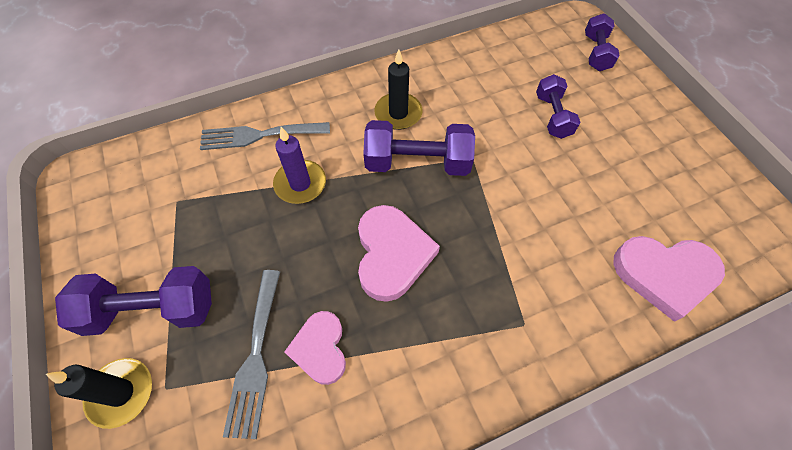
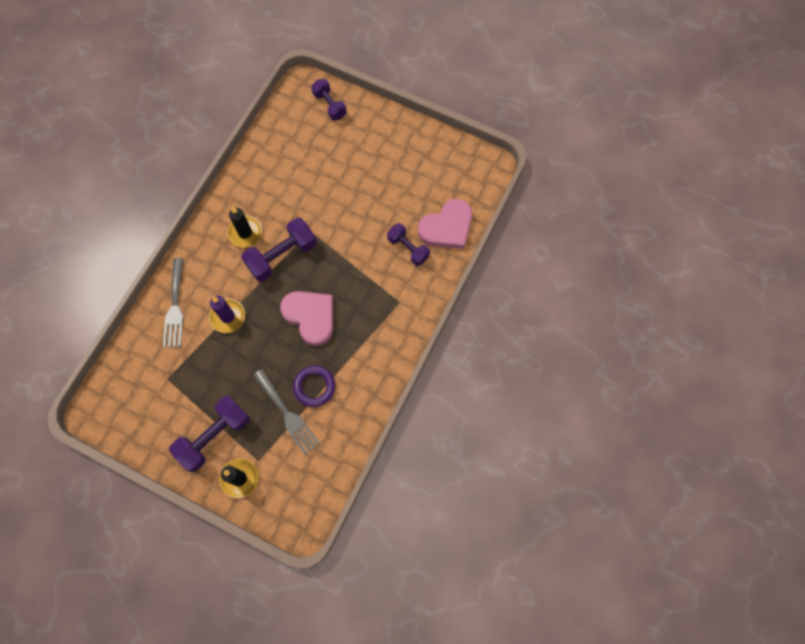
camera: 40 degrees left, 10 degrees up
grey fork [200,122,330,150] -> grey fork turned 45 degrees counterclockwise [163,258,184,347]
pink heart [284,311,346,385] -> purple ring [293,366,335,407]
purple dumbbell [536,74,580,139] -> purple dumbbell moved to [387,223,430,266]

